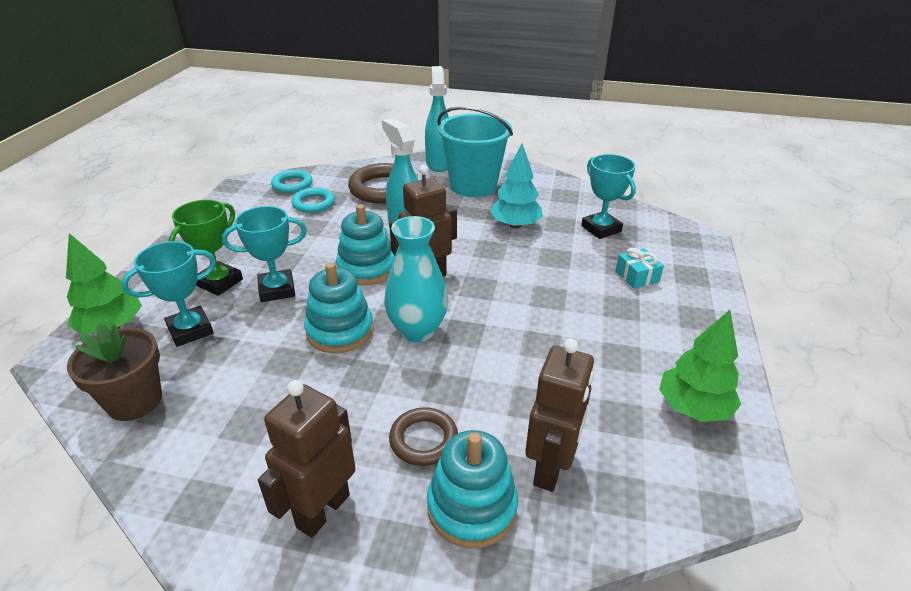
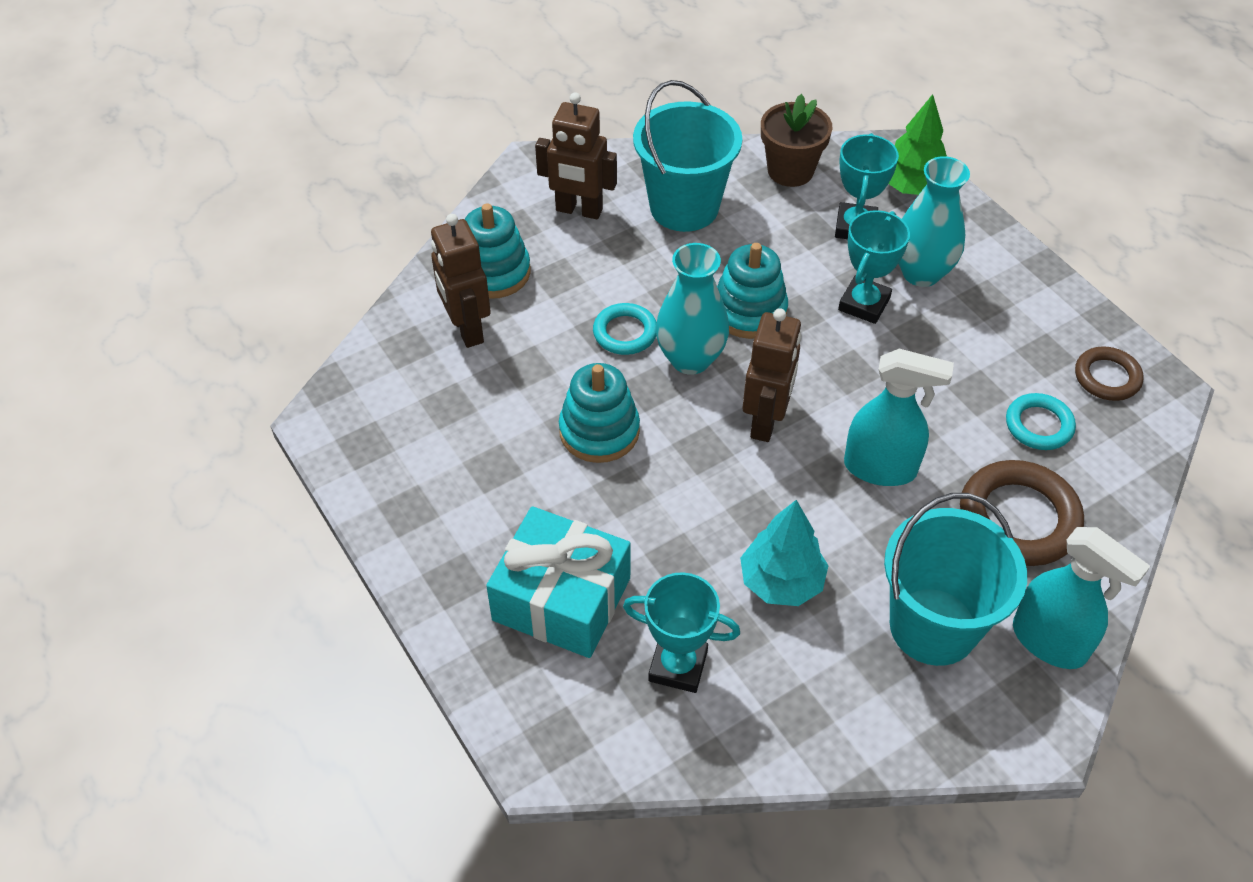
camera: 135 degrees right, 15 degrees up
green trophy [168,200,243,296] -> turquoise vase [898,156,970,287]
brown robot [258,380,356,538] -> brown robot turned 120 degrees clockwise [535,93,617,219]
turquoise ring [271,170,313,193] -> turquoise ring moved to [593,303,657,355]
turquoise stacking toy [336,204,395,285] -> turquoise stacking toy moved to [559,363,640,463]
brown ring [389,407,458,466] -> brown ring moved to [1075,346,1143,401]
turquoise gift [615,248,664,289] -> turquoise gift [486,506,631,658], size x2.21
green tree [659,310,741,422] -> none
none -> turquoise bucket [633,80,742,232]

